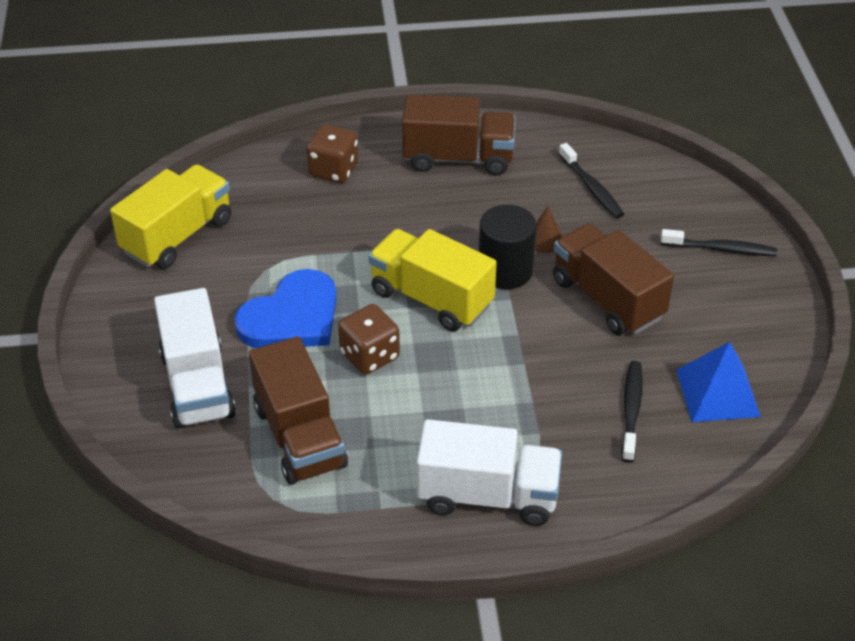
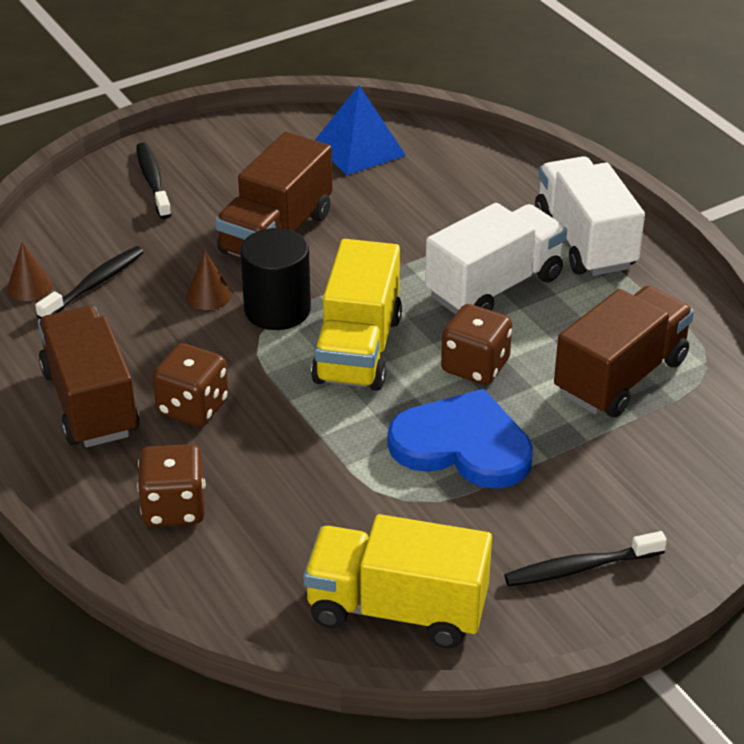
camera: 115 degrees left, 5 degrees down
white truck [154,288,236,429] -> white truck moved to [425,203,567,314]
black toothbrush [621,361,643,462] -> black toothbrush moved to [504,531,667,586]
none -> brown cone [7,242,53,301]
none -> brown dice [152,343,229,427]

